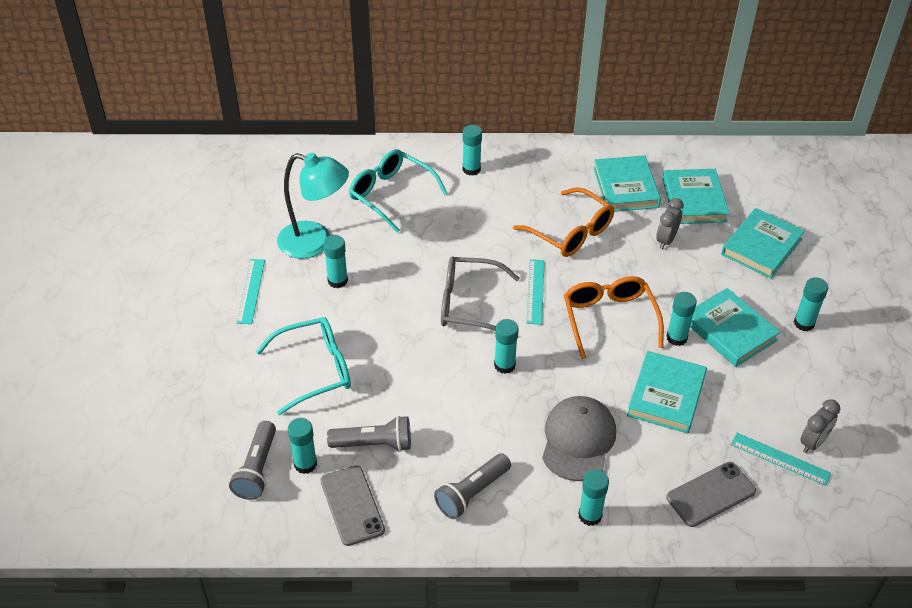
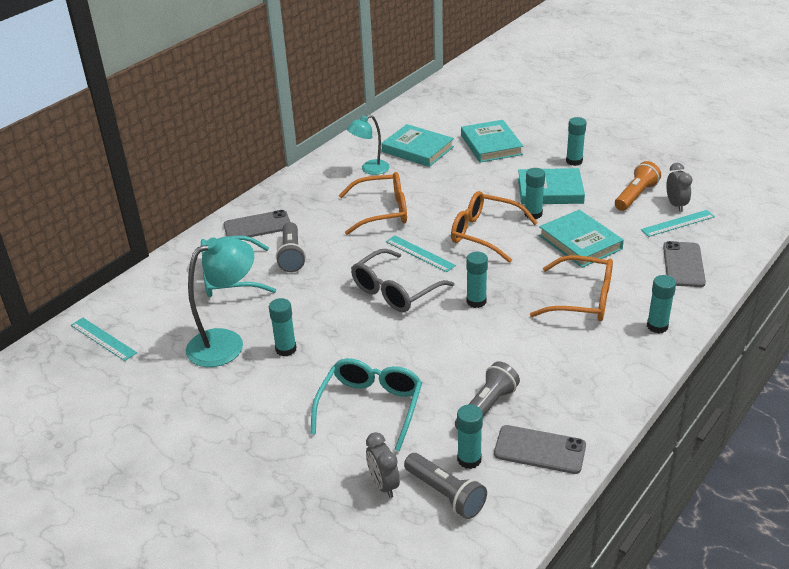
camera: 50 degrees left, 10 degrees down
turquoise ruler [237,259,265,324] -> turquoise ruler moved to [71,318,137,361]
grey flashlight [434,453,511,519] -> grey flashlight moved to [276,222,306,272]
turquoise glue stick [463,125,482,176] -> grey phone [223,210,290,237]
grey cap [542,396,616,481] -> orange glasses [530,255,613,321]
turquoise book [594,155,661,212] -> turquoise lamp [347,115,390,175]
grey clock [656,198,684,249] -> grey clock moved to [366,432,400,498]
none -> orange flashlight [615,161,661,211]

